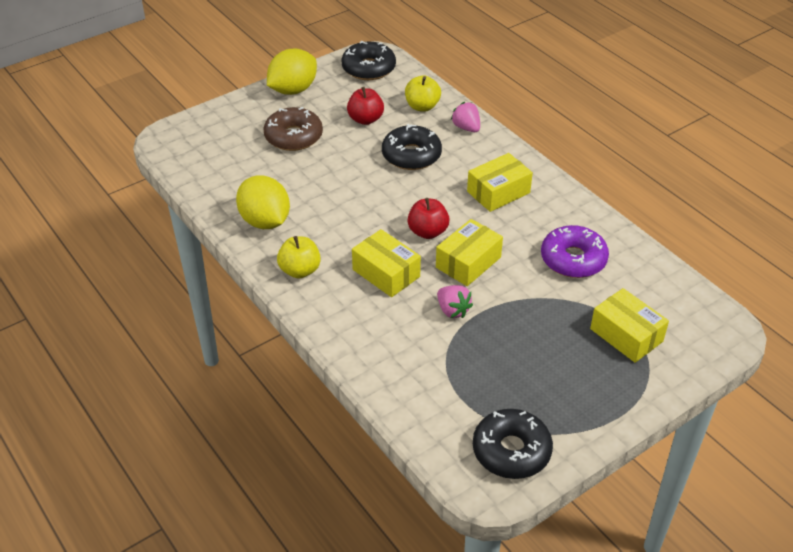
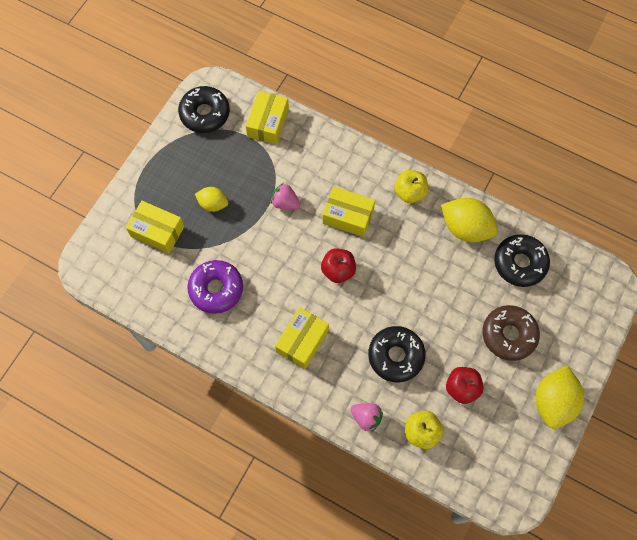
camera: 155 degrees right, 25 degrees up
black donut [341,41,396,80] -> black donut moved to [494,234,550,287]
yellow box [436,219,503,286] -> yellow box moved to [246,91,289,145]
none -> yellow lemon [195,187,228,212]

